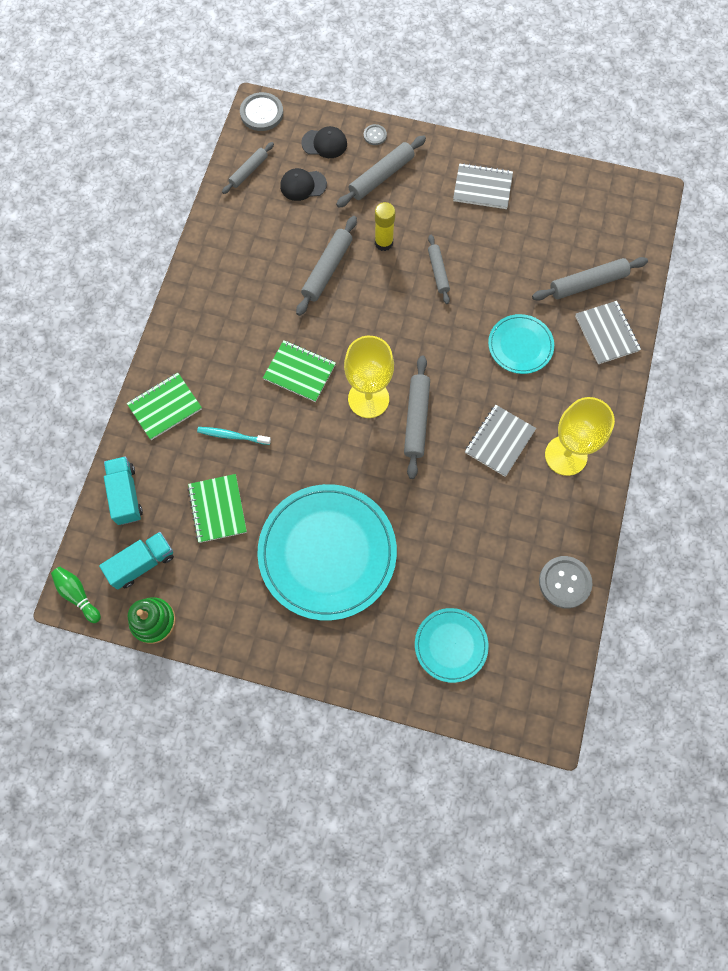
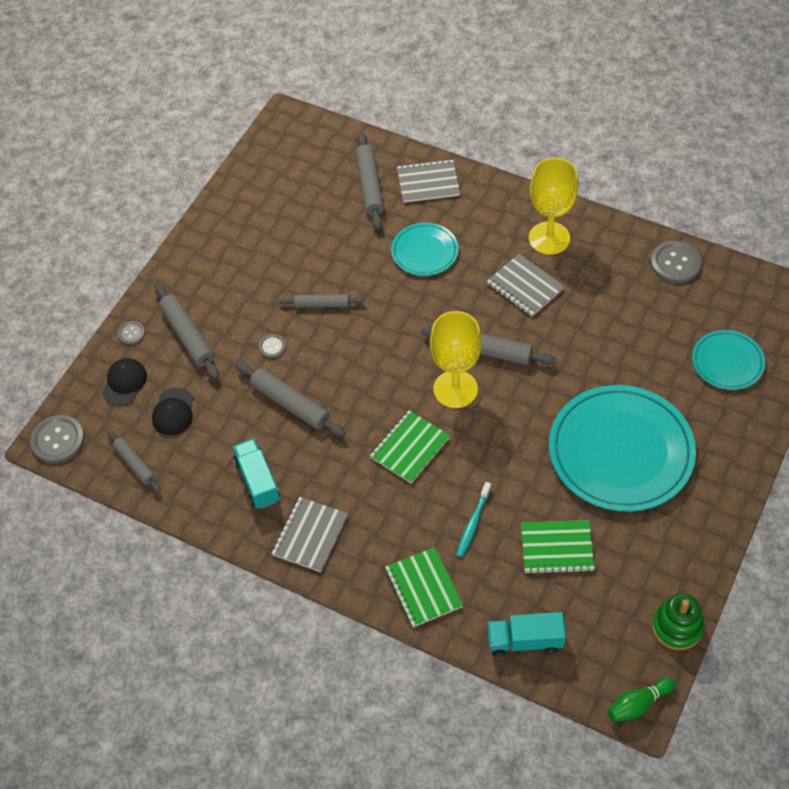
camera: 75 degrees left, 15 degrees down
turquoise truck [99,532,174,590] -> turquoise truck moved to [233,438,280,509]
yellow glue stick [375,202,395,251] -> grey button [259,334,286,358]
grey notebook [453,163,513,209] -> grey notebook moved to [272,497,348,572]

